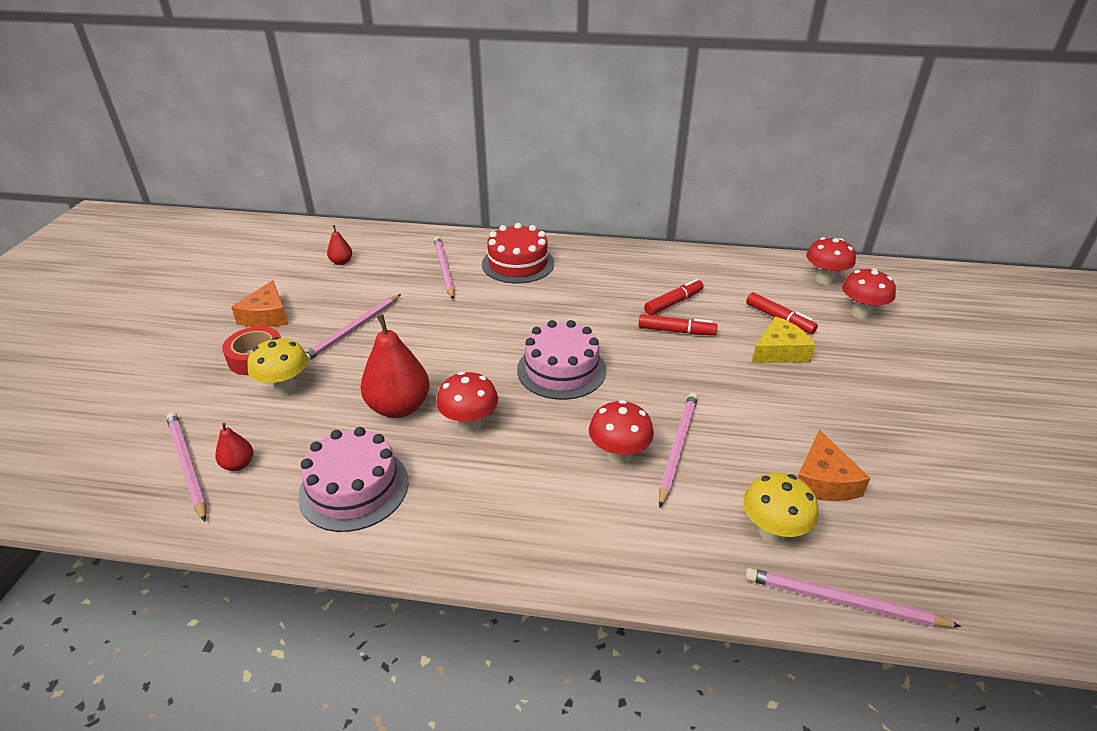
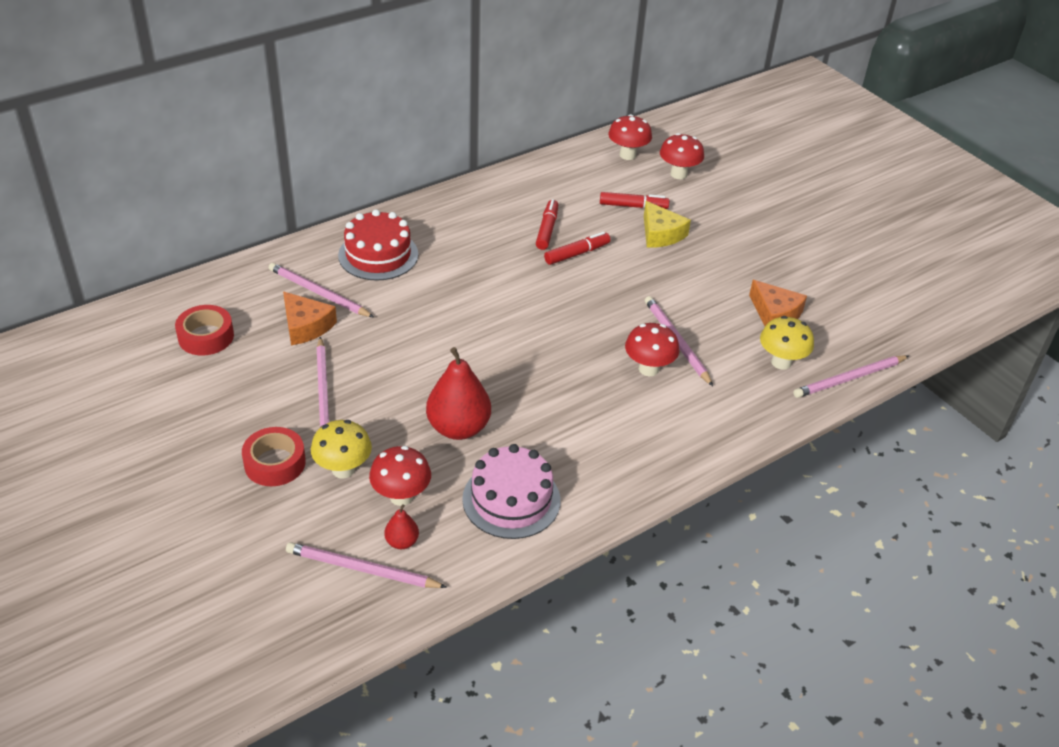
camera: 45 degrees left, 5 degrees up
orange cheese [231,280,288,327] -> orange cheese moved to [283,291,337,345]
red pear [327,225,352,265] -> red tape [175,305,234,355]
red mushroom [436,372,498,433] -> red mushroom moved to [369,446,431,506]
pink cake [517,320,606,400] -> none
yellow cheese [752,316,816,363] -> yellow cheese turned 135 degrees clockwise [644,201,691,248]

